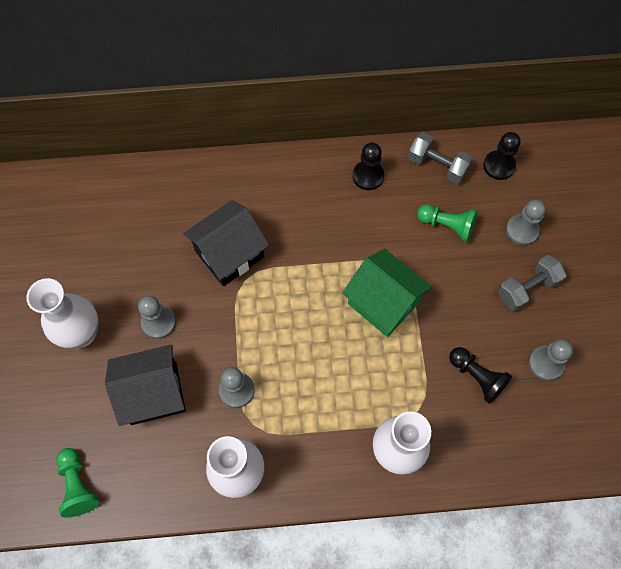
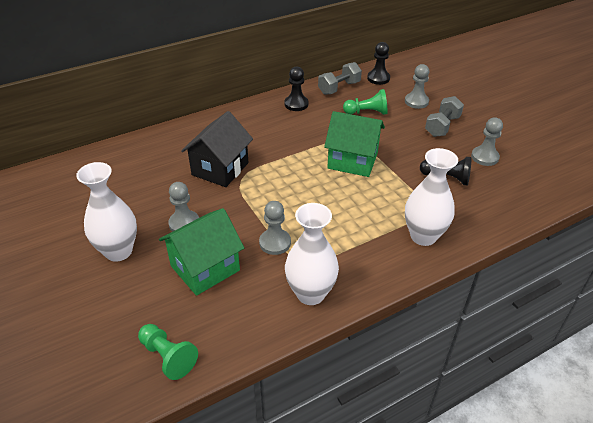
camera: 25 degrees left, 25 degrees down
black house [105,345,186,426] -> green house [159,208,244,296]
grey dumbbell [408,132,473,184] -> grey dumbbell turned 45 degrees counterclockwise [318,62,362,95]

